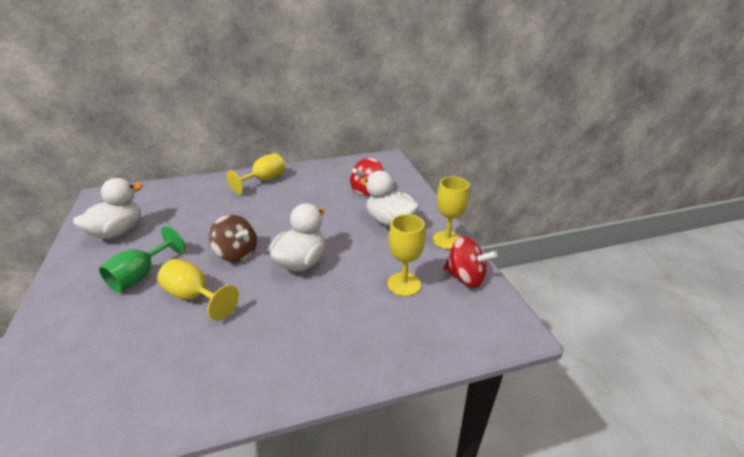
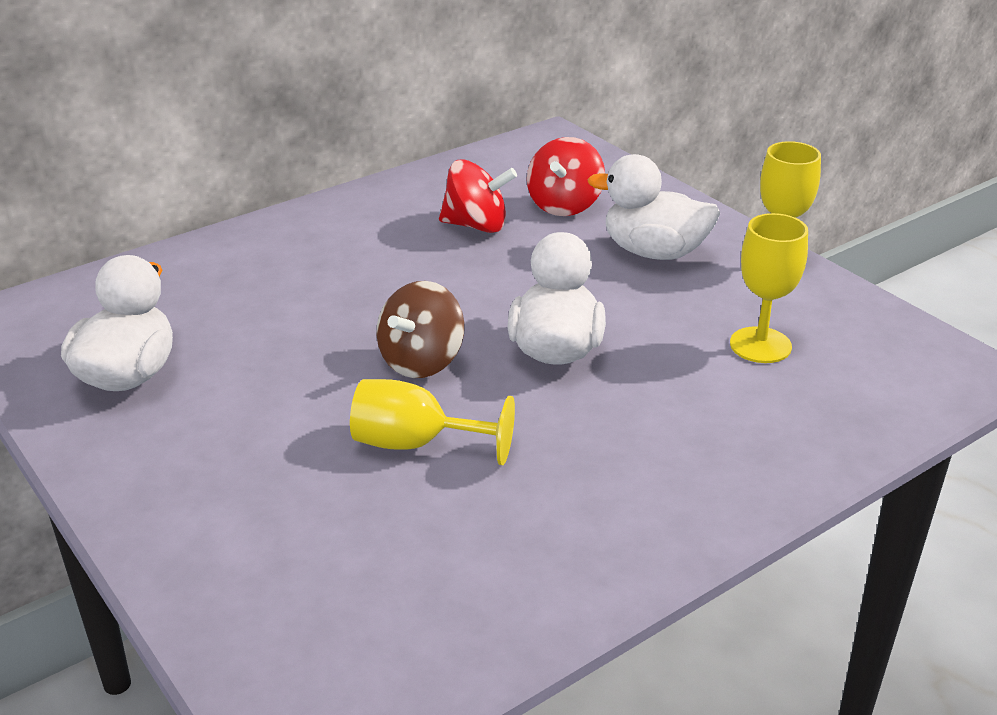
camera: 20 degrees left, 0 degrees up
green goblet [99,226,185,292] -> none
brown spinning top [209,215,257,262] -> brown spinning top turned 105 degrees clockwise [376,281,465,378]
yellow goblet [227,153,285,194] -> none
red spinning top [443,236,497,288] -> red spinning top moved to [439,159,517,233]

